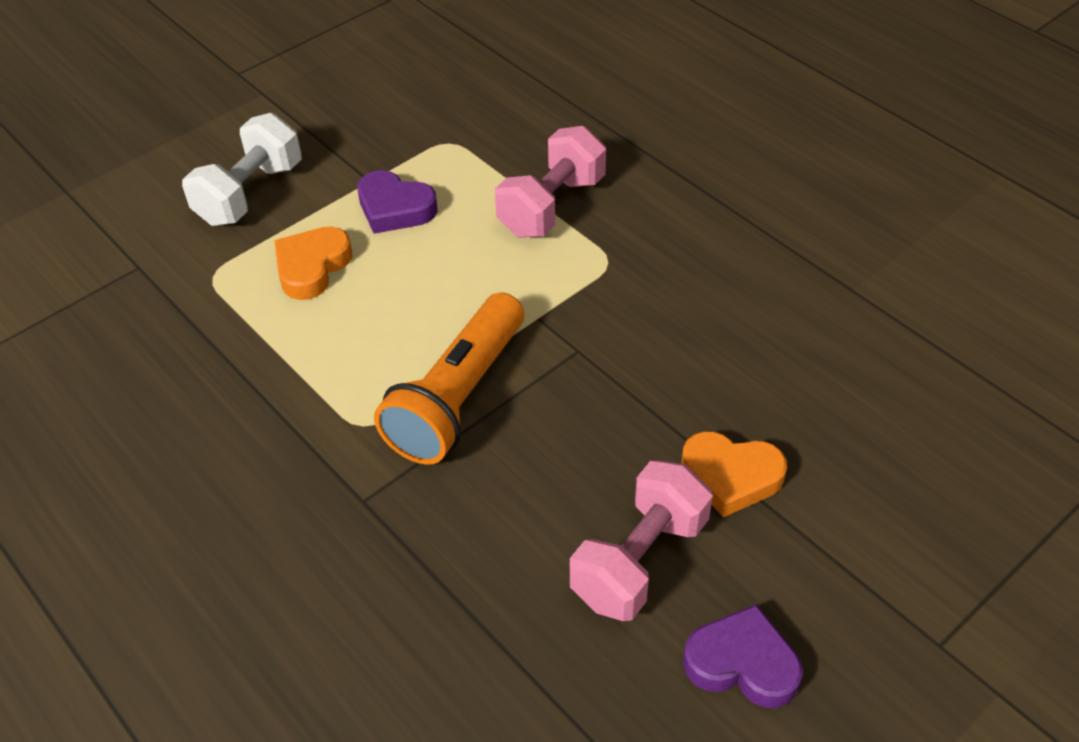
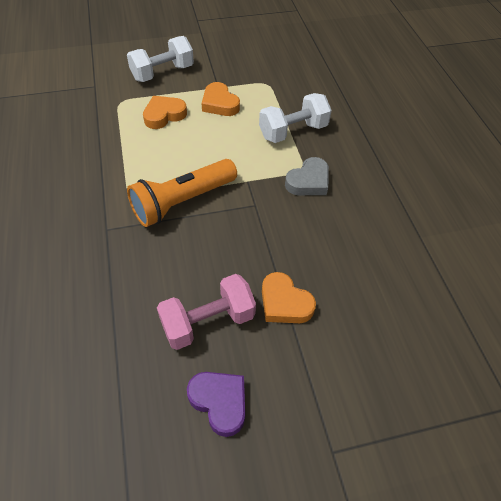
camera: 25 degrees right, 5 degrees up
purple heart [357,170,438,234] -> orange heart [201,82,240,116]
pink dumbbell [495,126,606,237] -> white dumbbell [259,93,332,143]
none -> grey heart [285,157,329,195]

